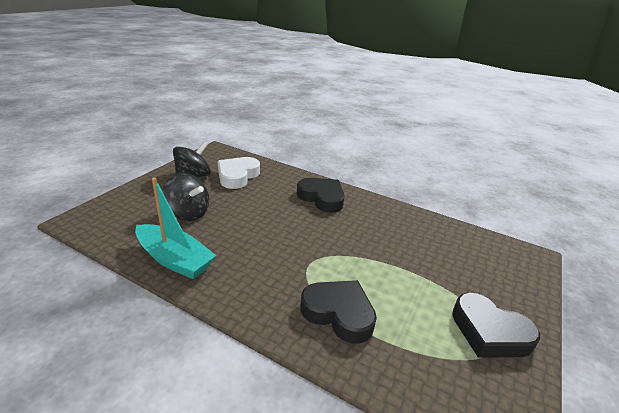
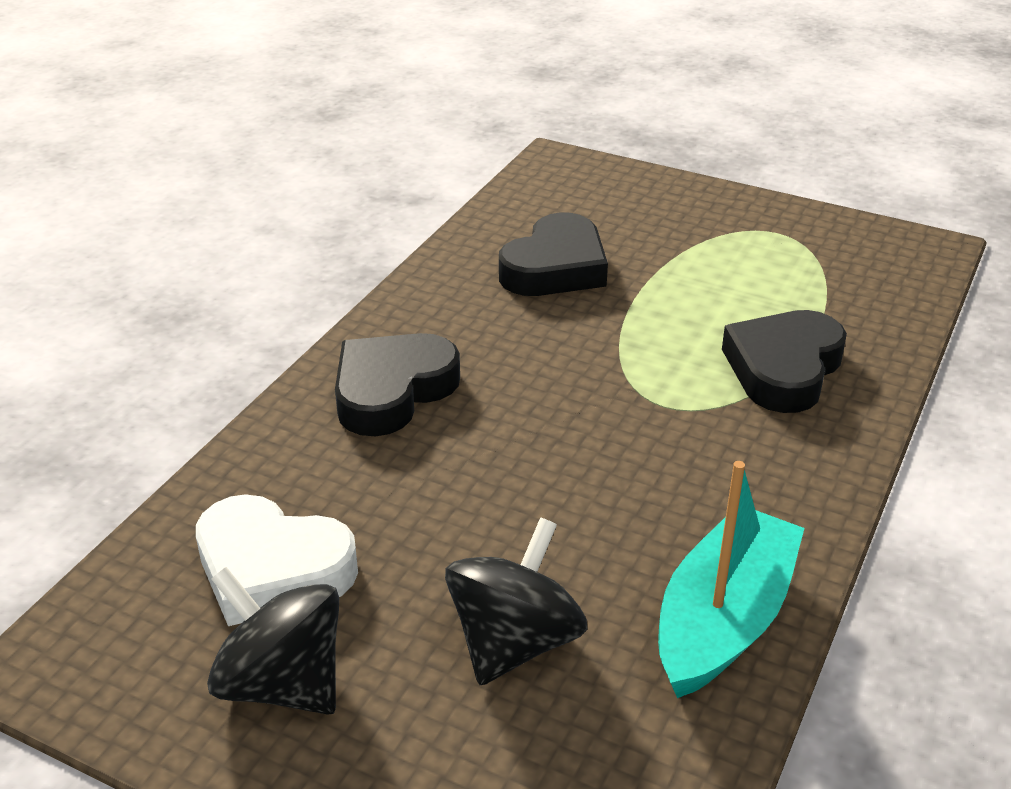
camera: 90 degrees left, 5 degrees up
black heart [452,293,540,358] -> black heart moved to [499,212,608,296]

